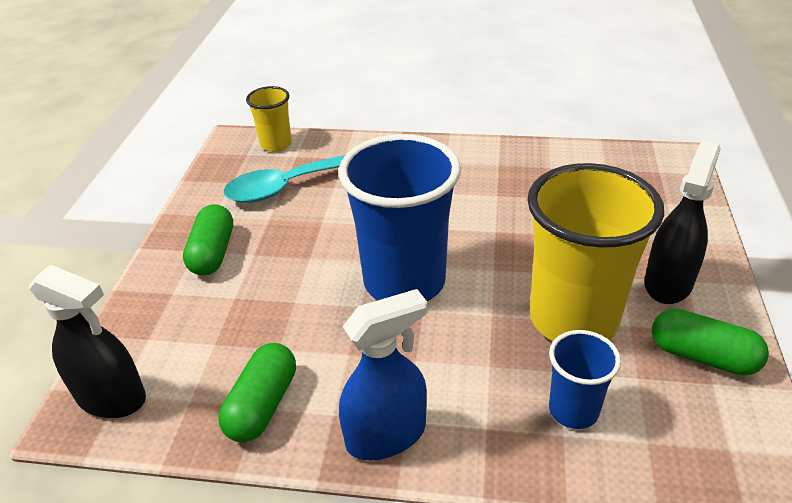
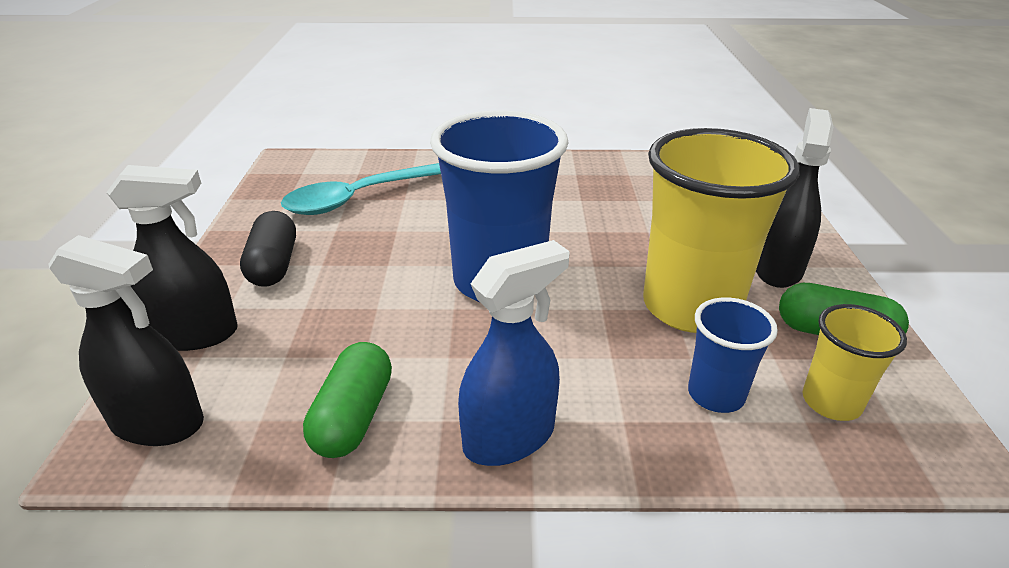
camera: 10 degrees left, 5 degrees down
green capsule [183,204,233,275] -> black capsule [240,211,296,287]
yellow cup [246,86,292,152] -> yellow cup moved to [803,304,907,421]
none -> black spray bottle [106,165,238,351]

